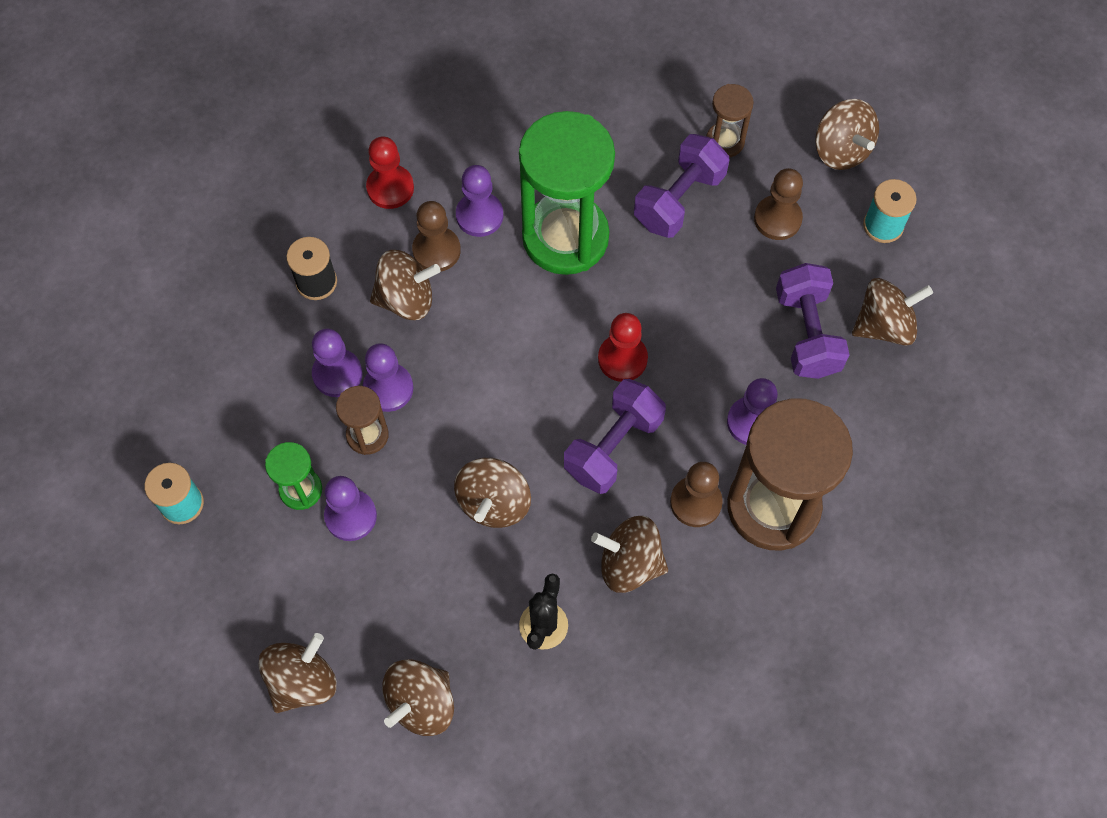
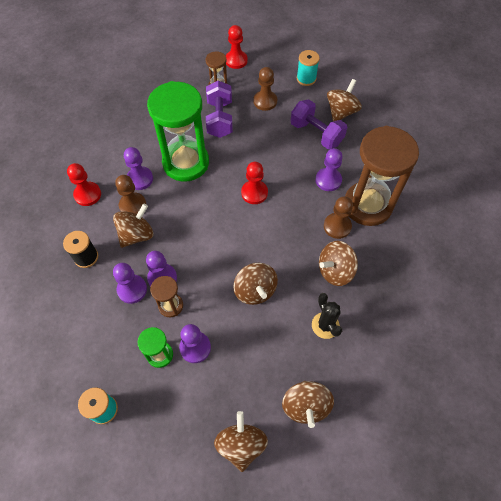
camera: 40 degrees left, 5 degrees down
purple dumbbell [564,379,666,494] -> none
brown spinning top [815,99,879,170] -> none
none -> red pawn [226,25,248,69]

